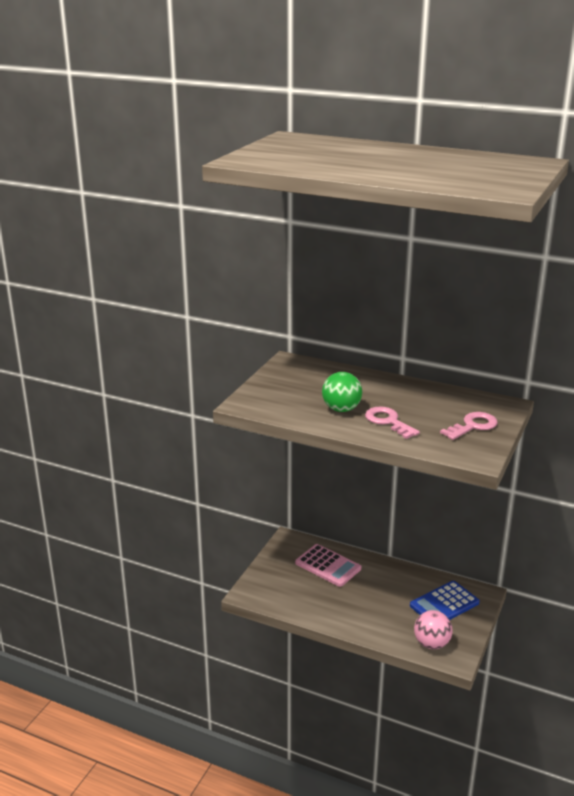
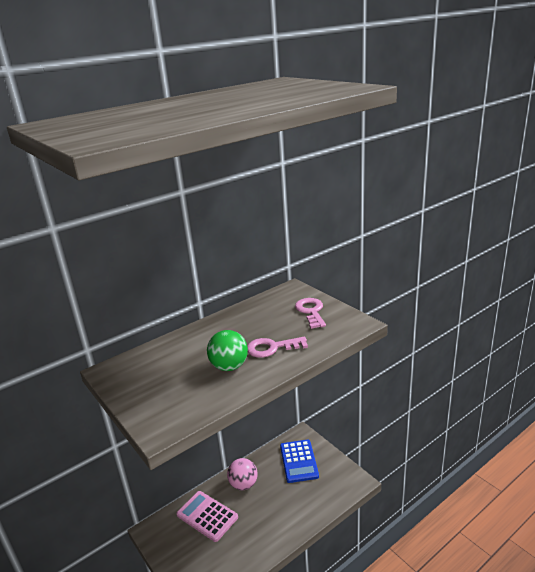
camera: 60 degrees left, 0 degrees up
pink calculator [295,544,361,587] -> pink calculator turned 120 degrees counterclockwise [176,491,238,542]
pink ball [414,610,453,649] -> pink ball moved to [227,458,258,490]

